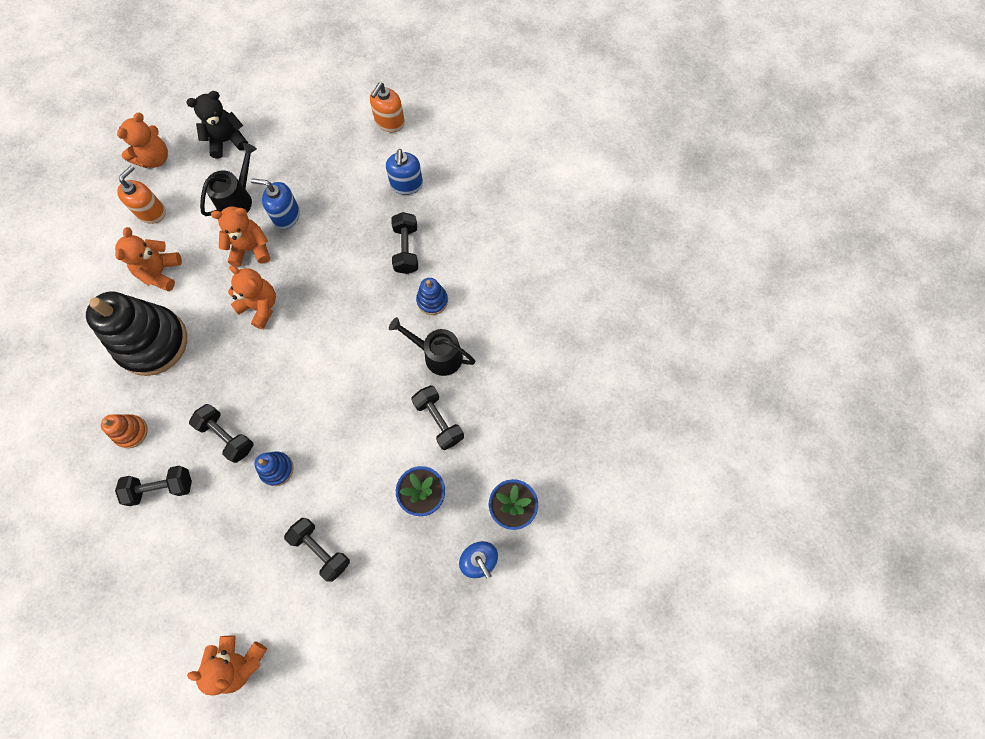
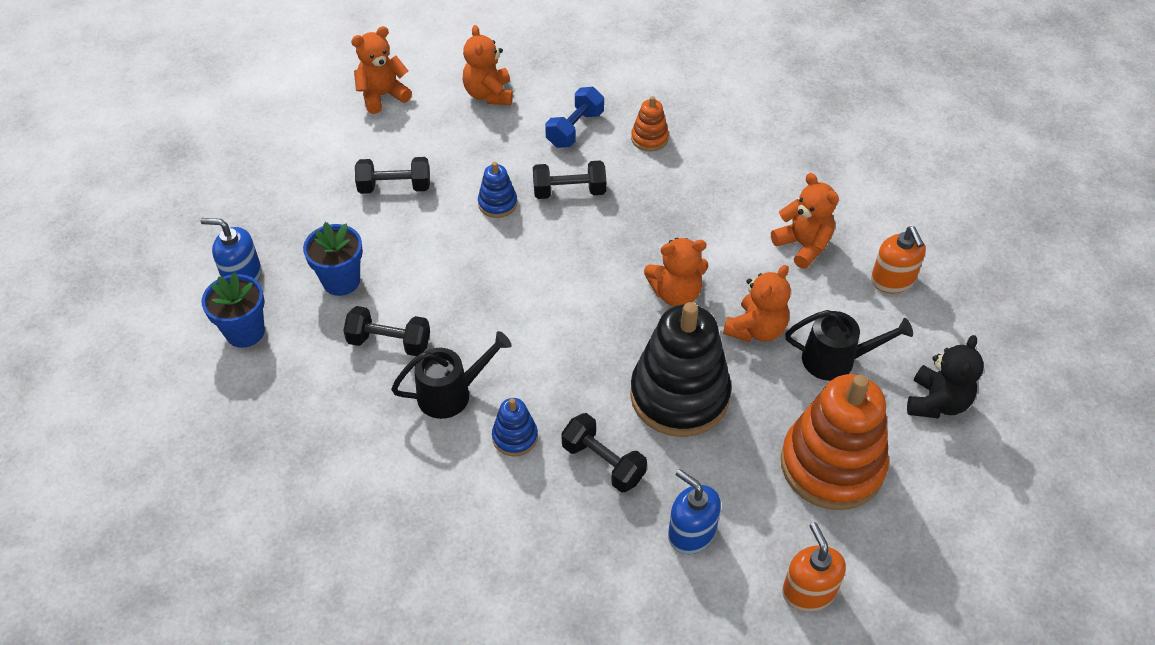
camera: 135 degrees right, 20 degrees down
black stacking toy [86,291,187,376] -> black stacking toy moved to [630,302,732,437]
black dumbbell [115,466,192,506] -> blue dumbbell [545,87,604,148]
orange teddy bear [117,113,168,168] -> orange teddy bear moved to [463,25,513,105]
black watering can [200,143,257,216] -> black watering can turned 75 degrees counterclockwise [785,310,913,381]
blue soap dispenser [251,178,300,229] -> none
none -> orange stacking toy [781,374,889,510]

